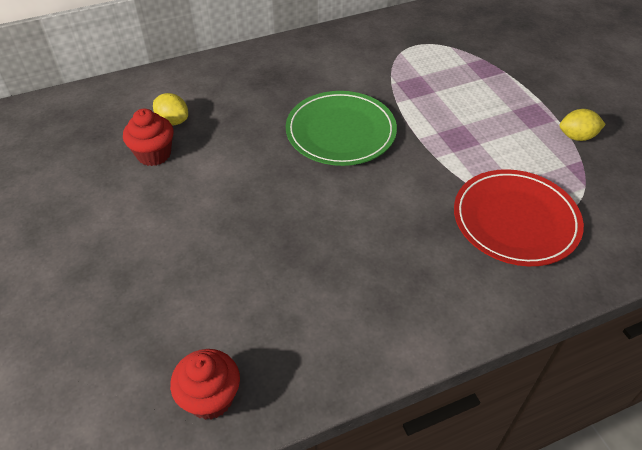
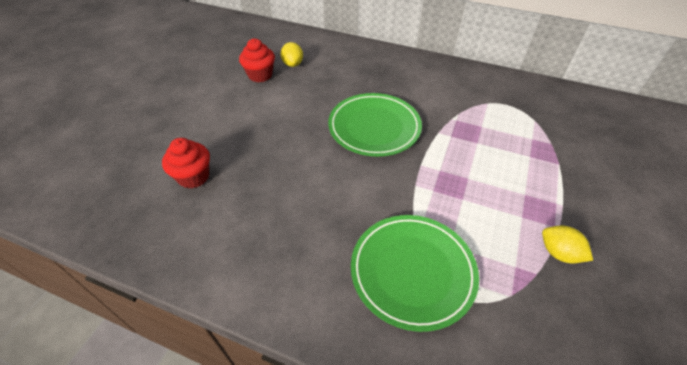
camera: 45 degrees right, 0 degrees up
red cupcake [170,349,240,420] -> red cupcake moved to [162,138,210,189]
red plate [454,169,584,266] -> green plate [351,215,479,332]

